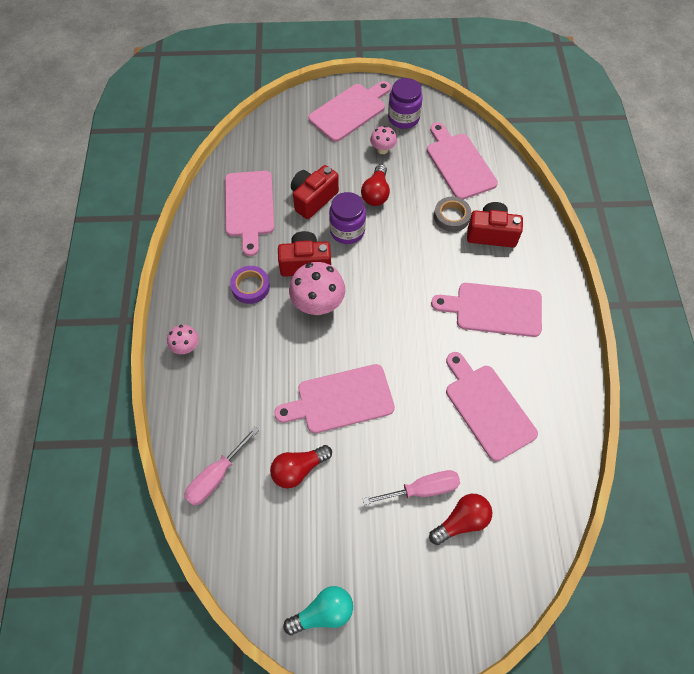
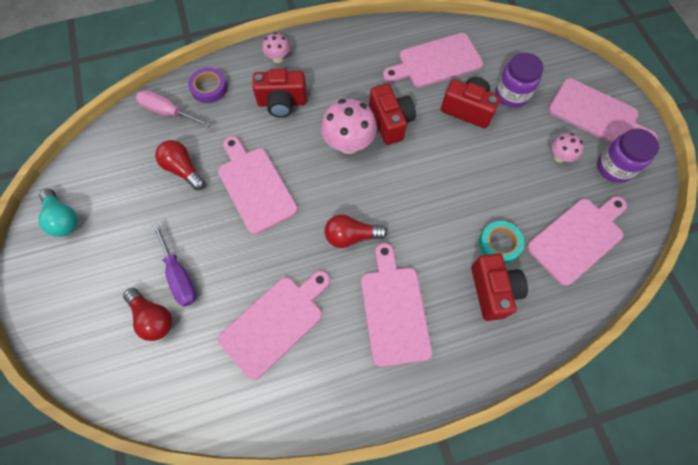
camera: 75 degrees right, 5 degrees up
purple tape [230,266,270,304] -> purple tape moved to [188,68,227,103]
purple jar [329,192,366,244] -> purple jar moved to [496,53,544,108]
red light bulb [361,164,390,206] -> red light bulb moved to [325,214,388,248]
pink screwdriver [363,470,460,505] -> purple screwdriver [152,223,197,307]
grey tape [434,197,471,232] -> turquoise tape [479,221,524,264]
none -> red camera [252,69,307,118]

